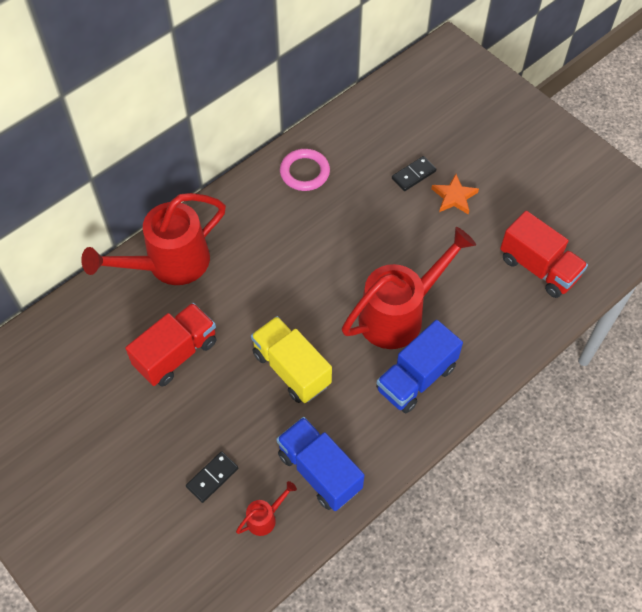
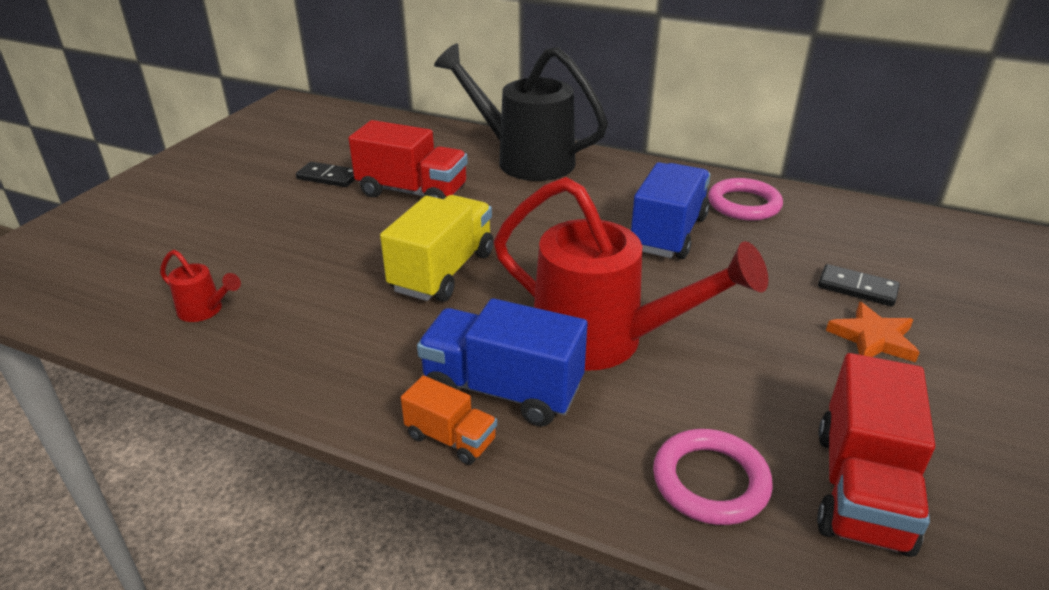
camera: 65 degrees right, 25 degrees down
red watering can [81,193,226,285] -> black watering can [434,44,608,181]
black domino [186,451,238,503] -> black domino moved to [296,162,355,187]
blue truck [276,417,365,511] -> blue truck moved to [631,162,710,259]
none -> orange truck [401,375,497,465]
none -> pink ring [653,429,773,525]

